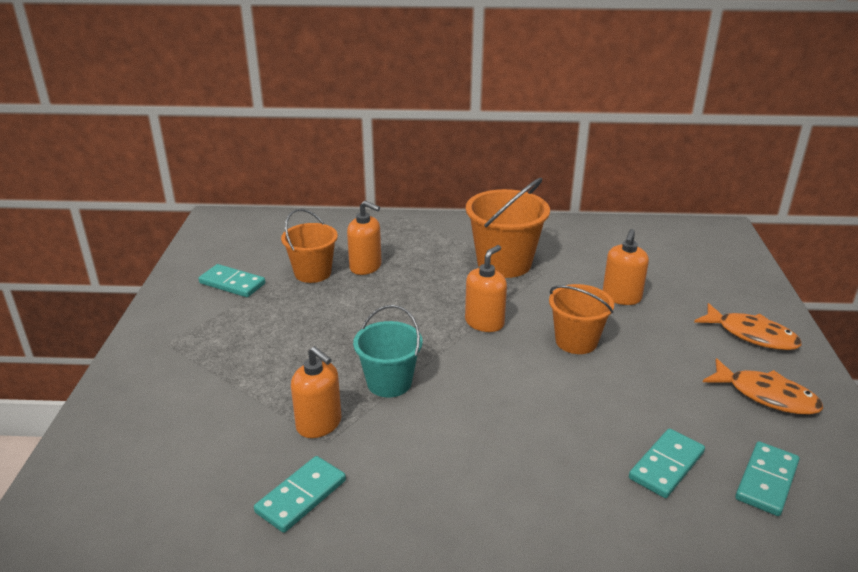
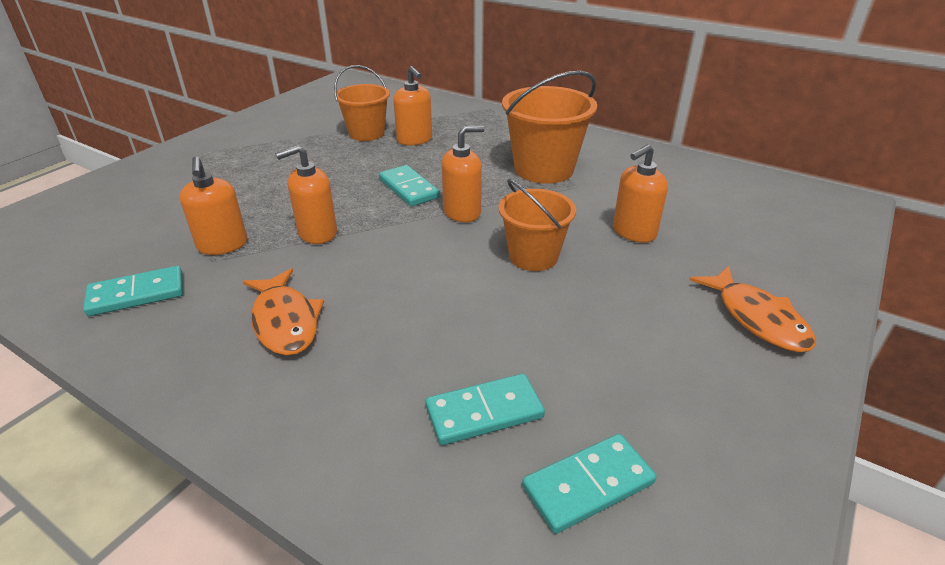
camera: 30 degrees right, 5 degrees up
turquoise domino [198,264,265,297] -> turquoise domino moved to [379,165,440,207]
turquoise bucket [353,305,423,398] -> orange soap dispenser [275,145,337,244]
orange fish [703,358,823,415] -> orange fish moved to [243,268,324,356]

